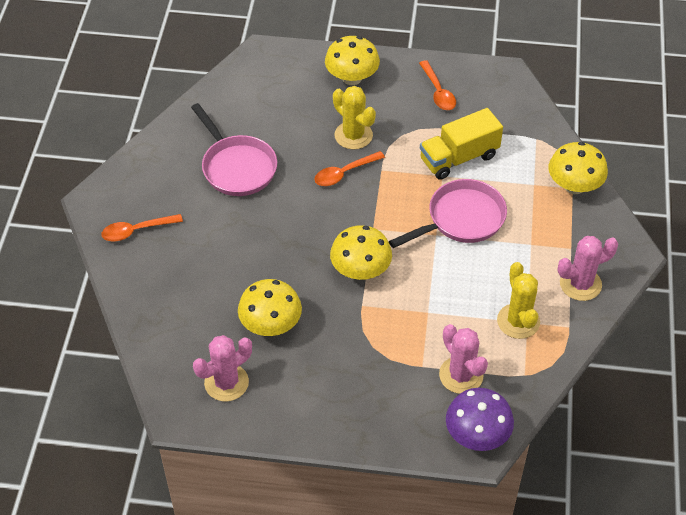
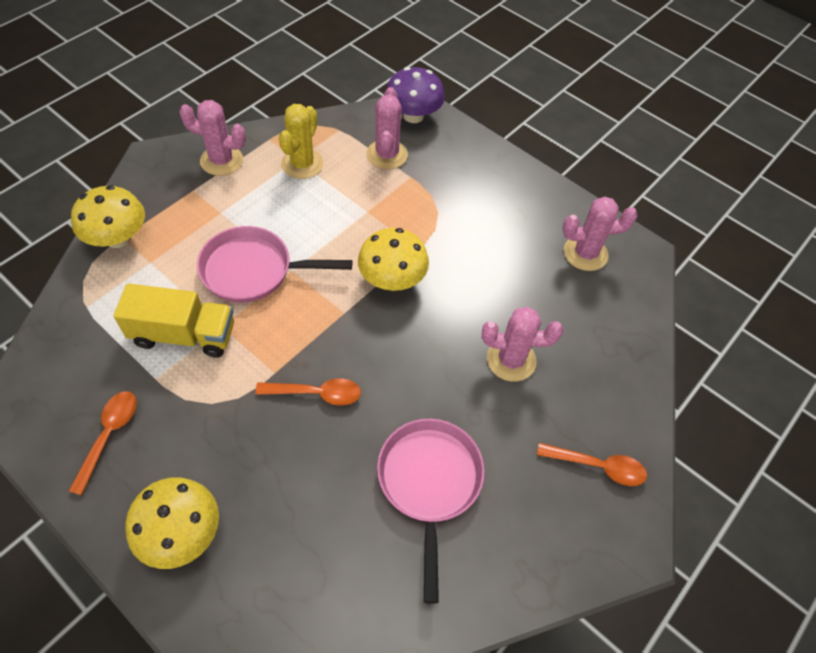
camera: 150 degrees left, 5 degrees up
yellow mushroom [238,279,302,336] -> none
yellow cactus [333,86,376,149] -> none
none -> pink cactus [482,307,563,382]

